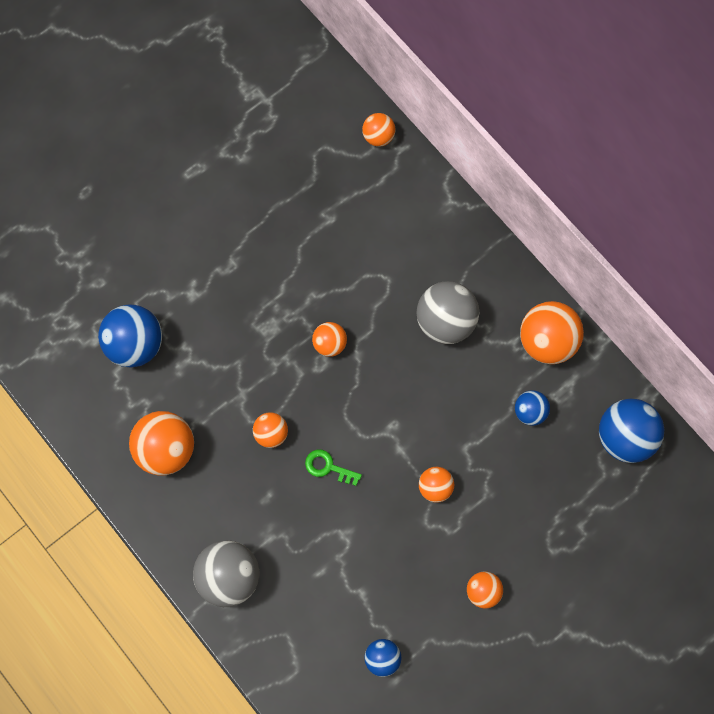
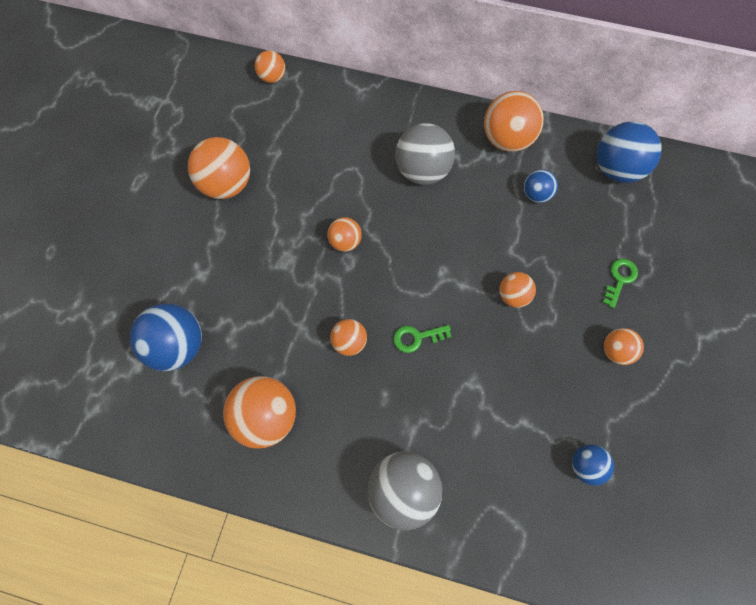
camera: 35 degrees left, 5 degrees down
none -> orange ball [188,137,250,199]
none -> green key [602,259,638,308]

